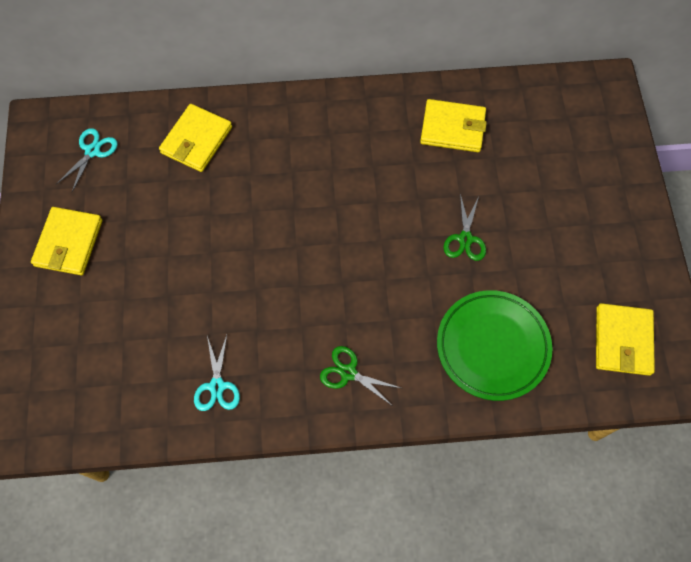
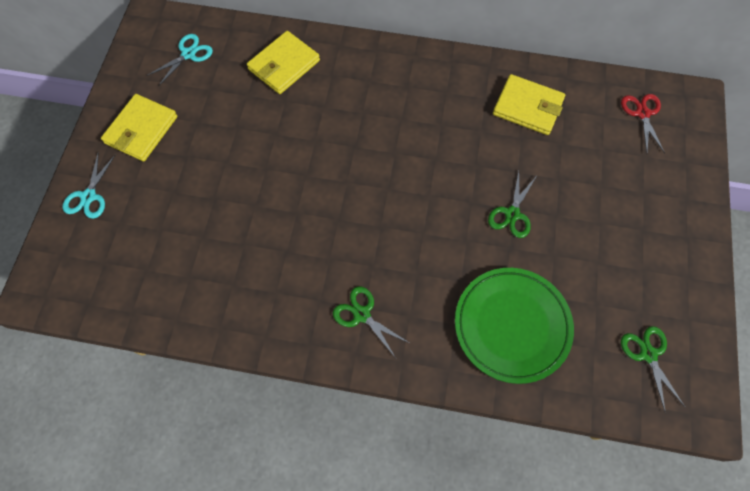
camera: 15 degrees right, 0 degrees up
turquoise scissors [194,335,240,411] -> turquoise scissors moved to [62,152,116,219]
yellow wallet [596,303,655,376] -> green scissors [621,326,685,413]
none -> red scissors [621,94,665,153]

